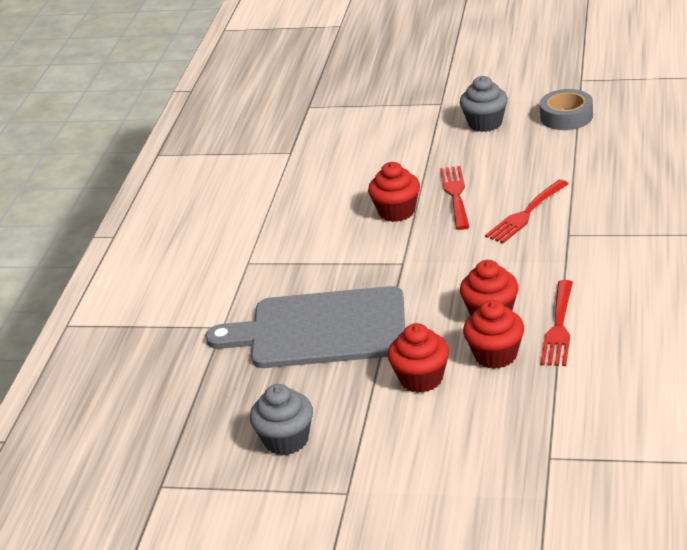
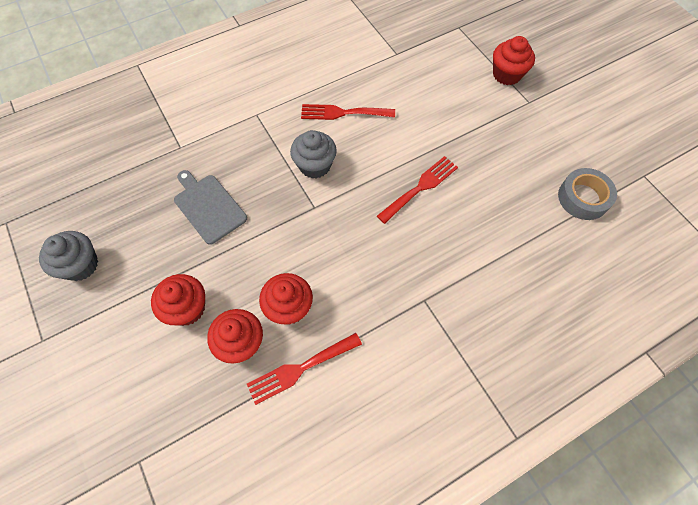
camera: 45 degrees right, 30 degrees up
grey cutting board [205,286,405,368] -> grey cutting board [174,170,247,245], size x0.56
red cupcake [368,162,420,222] -> red cupcake moved to [493,36,535,85]
grey cupcake [460,76,508,132] -> grey cupcake moved to [290,130,337,179]
red fork [485,180,569,243] -> red fork moved to [301,104,395,120]

